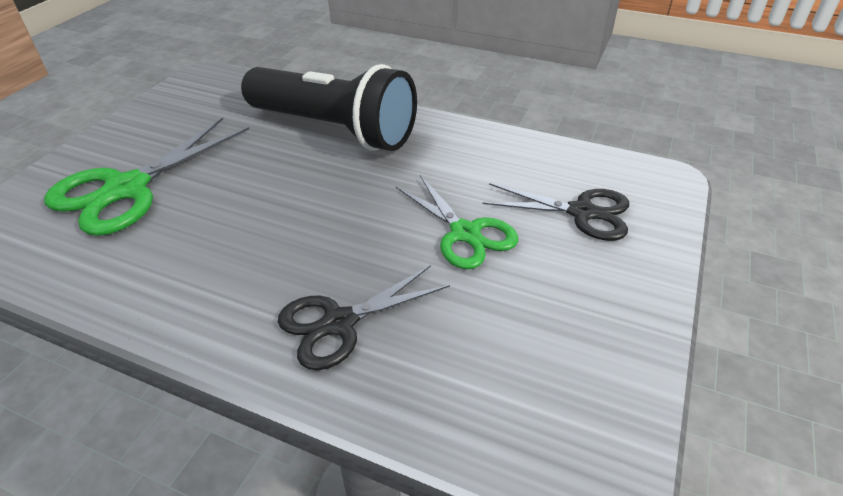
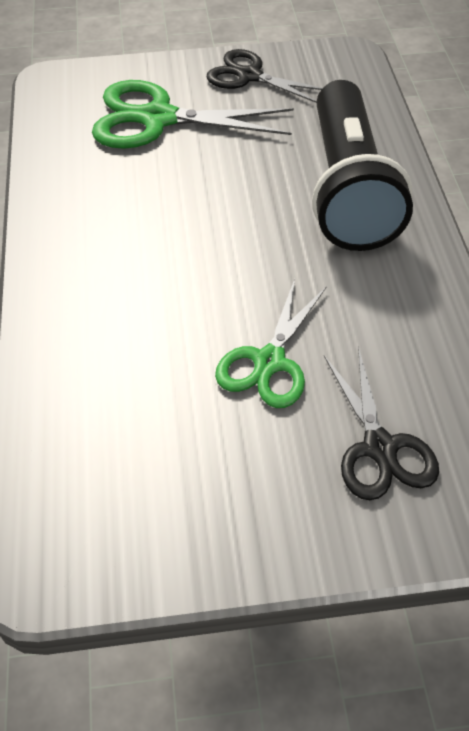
camera: 60 degrees right, 10 degrees up
black scissors [278,265,450,370] -> black scissors moved to [207,49,322,103]

